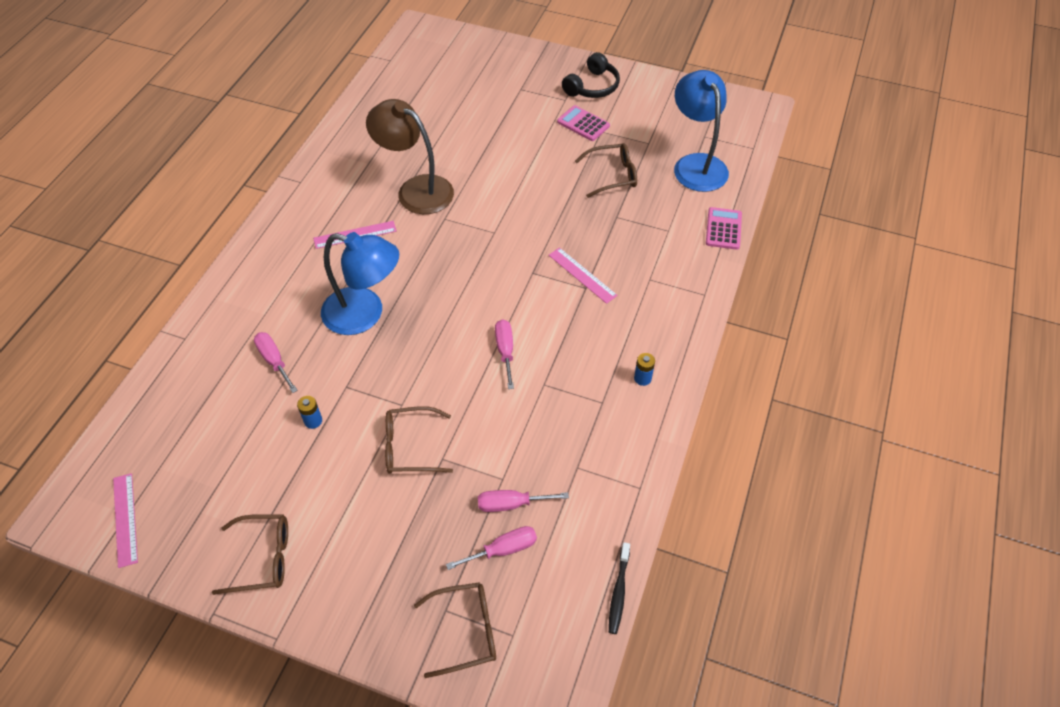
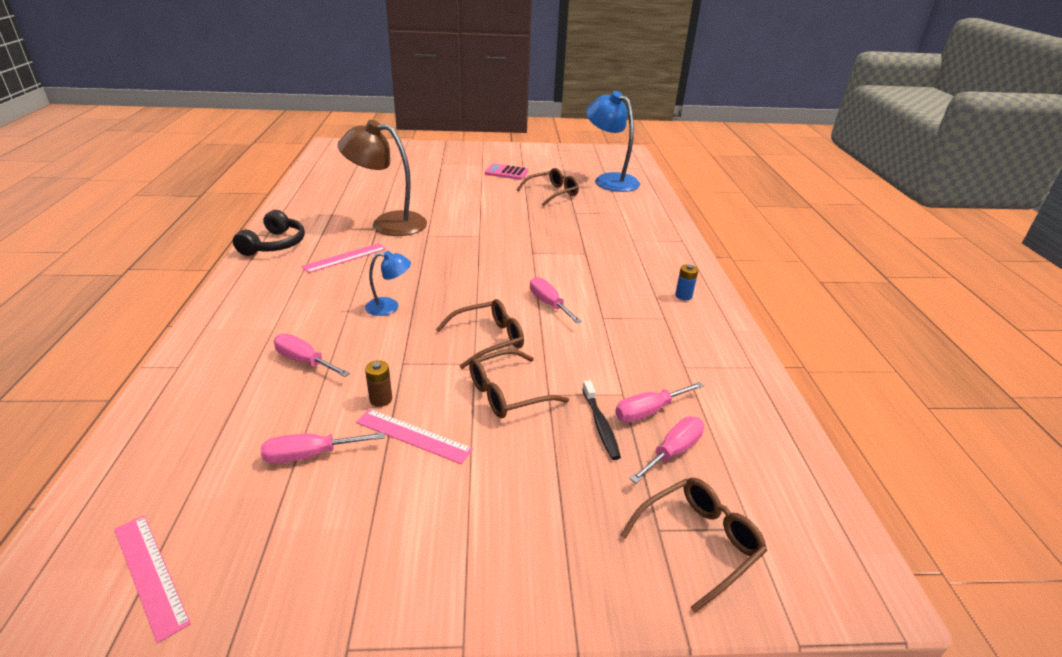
camera: 25 degrees left, 20 degrees down
brown glasses [212,514,288,595] -> brown glasses moved to [436,299,524,369]
blue battery [297,396,322,429] -> brown battery [365,360,392,407]
blue lamp [321,232,399,335] -> blue lamp [365,251,411,316], size x0.49
pink ruler [549,247,618,304] -> pink ruler moved to [356,409,473,464]
black headphones [562,52,620,98] -> black headphones moved to [233,210,305,256]
black toothbrush [609,542,630,634] -> black toothbrush moved to [582,380,621,460]
pink calculator [706,207,742,250] -> none
none -> pink screwdriver [261,432,385,464]

